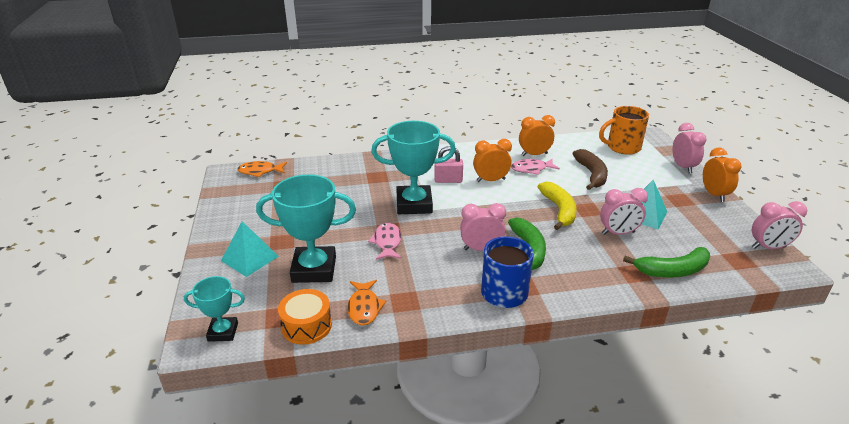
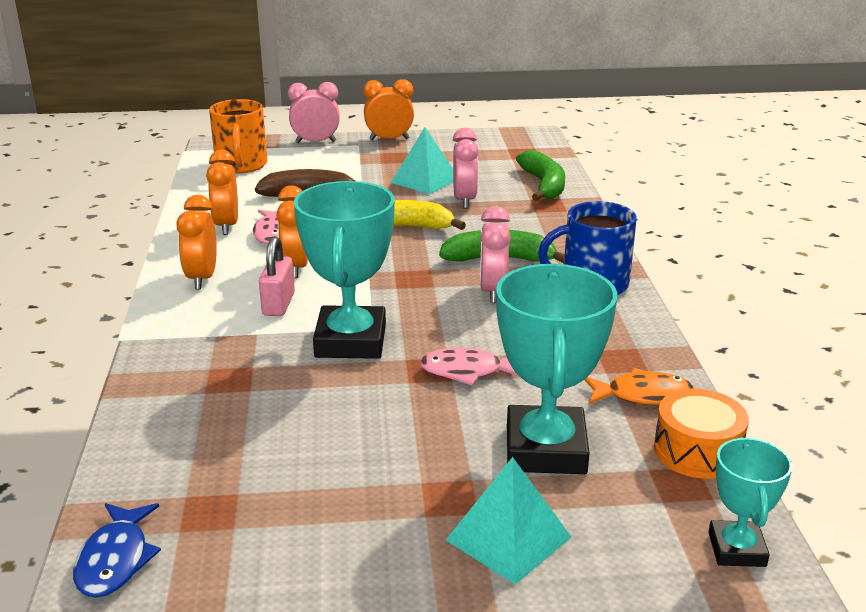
camera: 85 degrees left, 5 degrees down
orange fish [238,161,287,177] -> blue fish [73,503,161,598]
pink clock [752,201,807,249] -> none
none -> orange clock [176,195,217,289]

